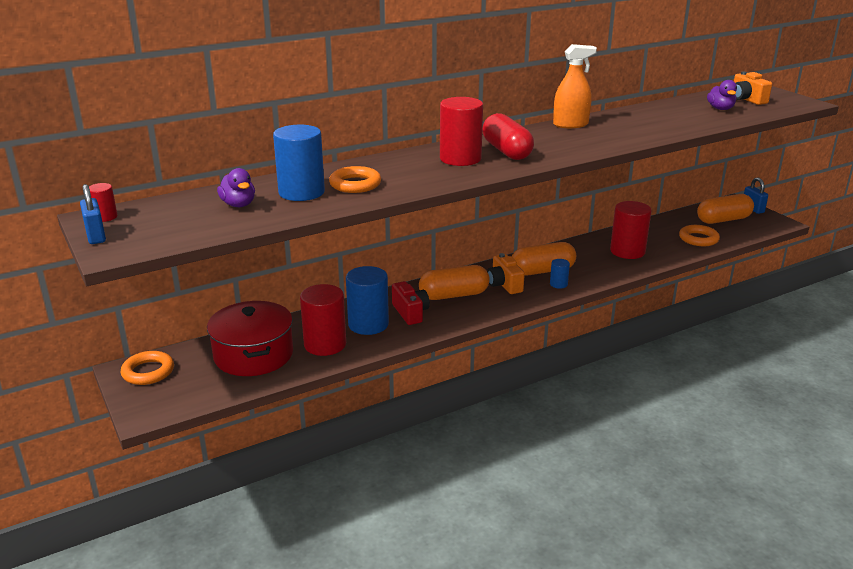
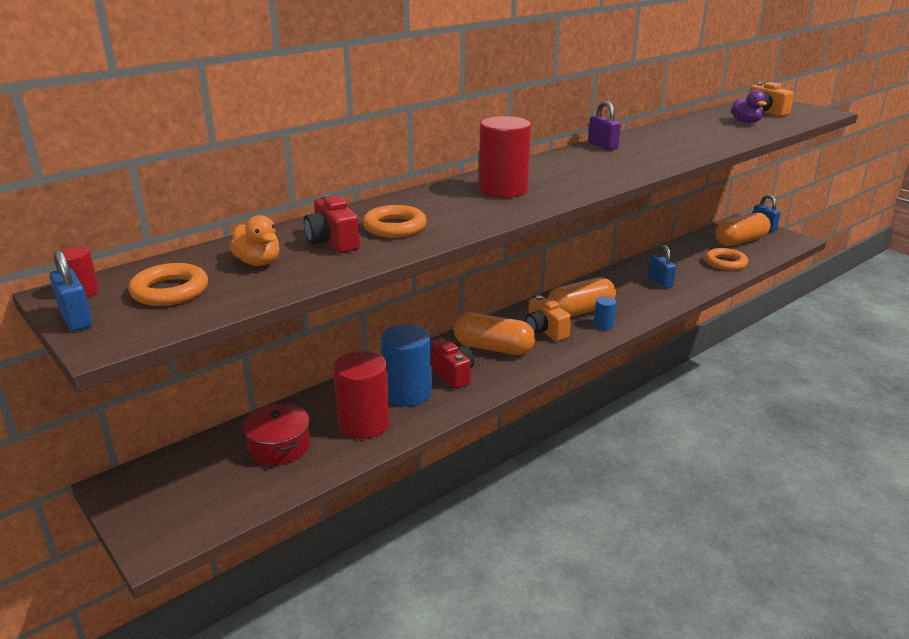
camera: 10 degrees left, 0 degrees up
orange ring [121,351,174,385] -> orange ring moved to [128,263,208,306]
red pot [207,301,293,376] -> red pot [243,404,310,465], size x0.63
purple duck [217,168,255,207] -> orange duck [229,215,279,266]
blue cylinder [273,125,325,201] -> red camera [304,194,360,253]
orange capsule [419,265,490,300] -> orange capsule turned 45 degrees clockwise [454,313,536,355]
red capsule [482,113,534,160] -> none
orange spray bottle [553,44,597,128] -> purple padlock [588,101,621,150]
red cylinder [610,201,652,259] -> blue padlock [648,245,676,288]

